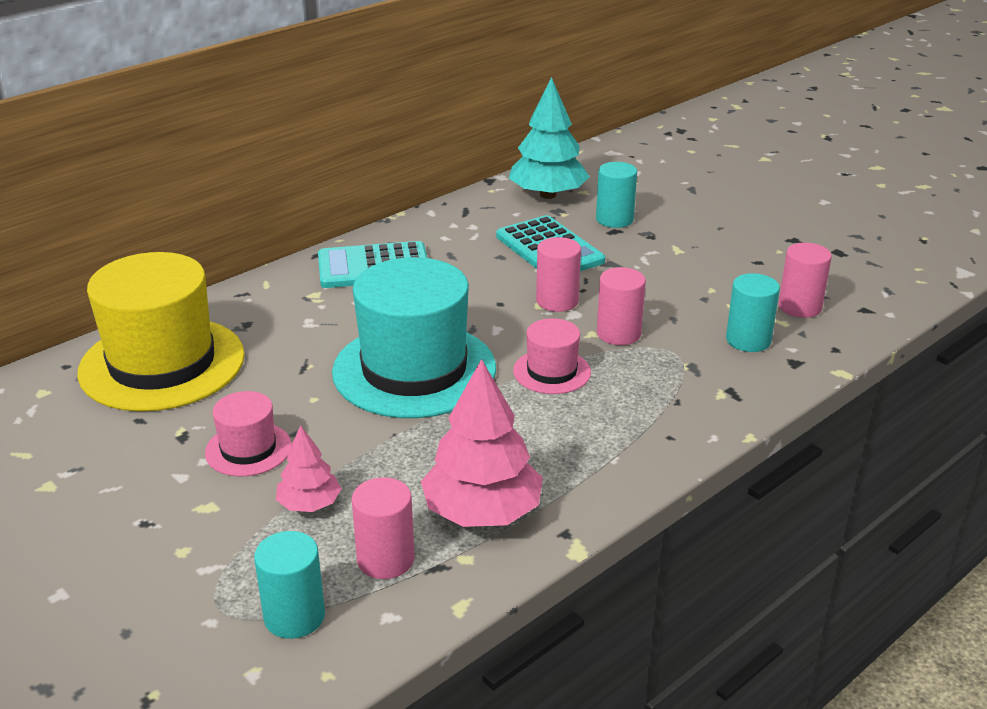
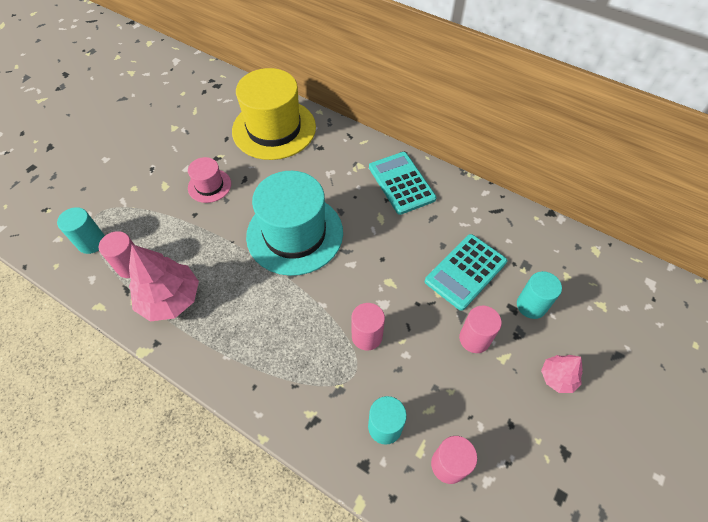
camera: 75 degrees right, 25 degrees up
pink tree [276,425,342,512] -> pink tree moved to [541,355,583,393]
turquoise tree [509,77,590,199] -> none
pink hat [513,318,591,394] -> none
pink cylinder [536,237,581,312] -> pink cylinder moved to [459,306,502,353]

